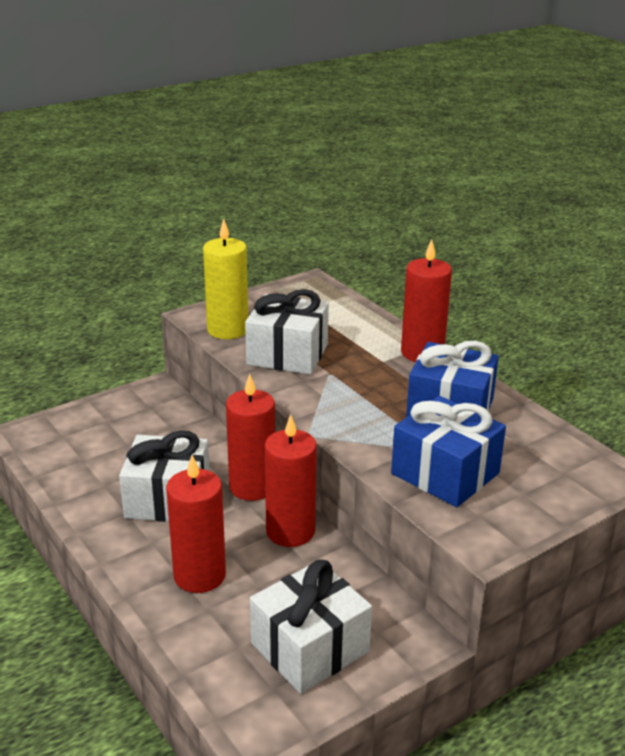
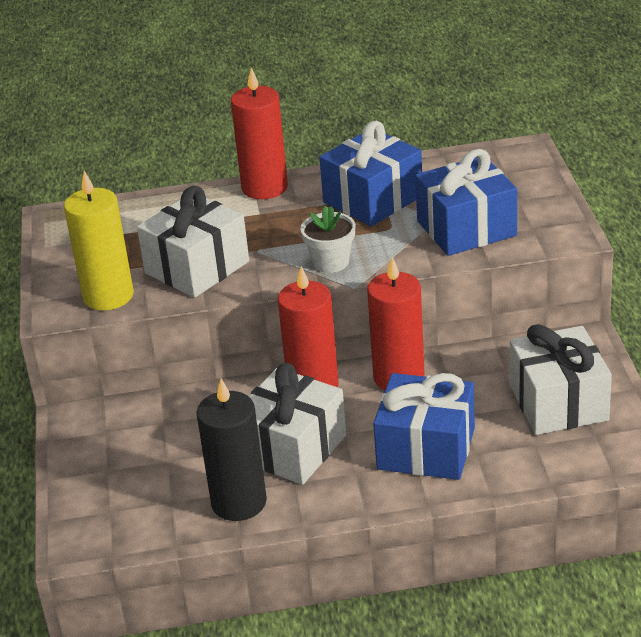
camera: 60 degrees left, 5 degrees up
red candle [166,455,226,593] -> blue gift [373,373,475,480]
none -> black candle [196,379,267,521]
none -> white flower pot [301,206,355,273]

